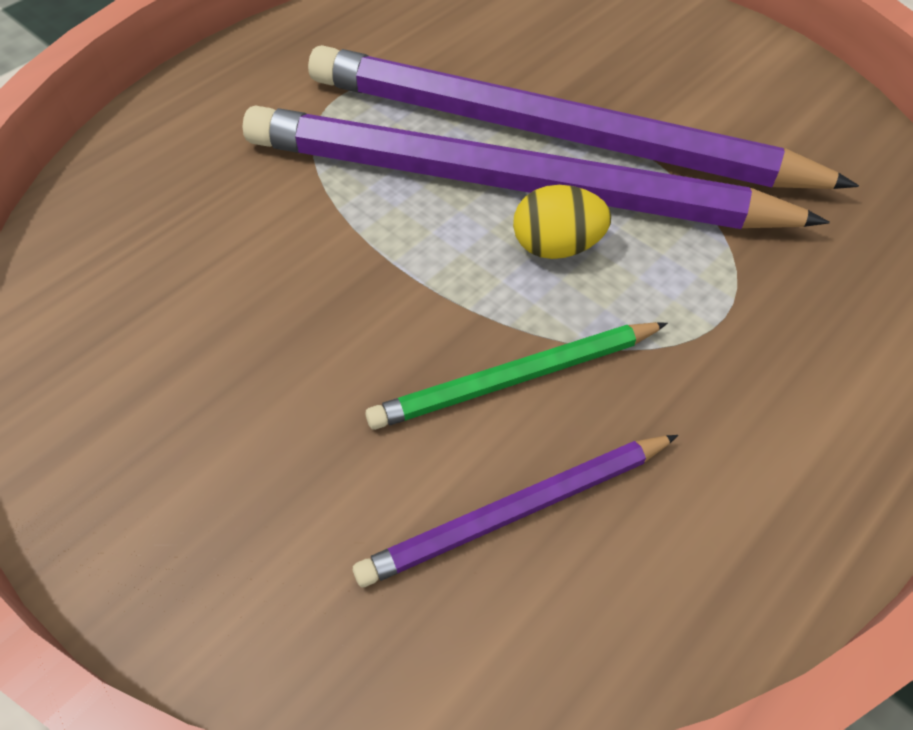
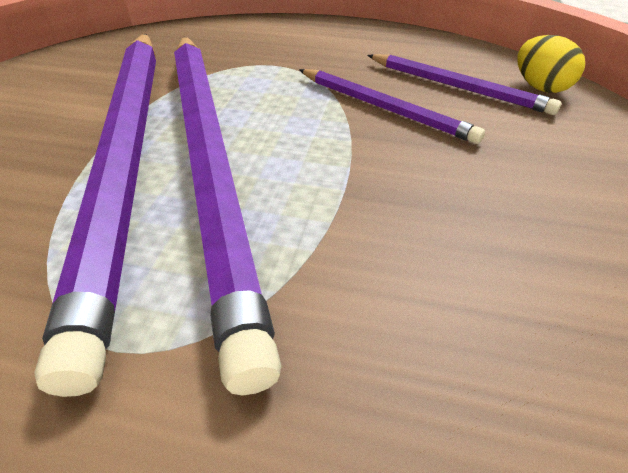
camera: 120 degrees left, 10 degrees down
green pencil [365,322,668,430] -> purple pencil [299,69,485,144]
yellow egg [513,185,611,259] -> yellow egg moved to [517,35,585,93]

